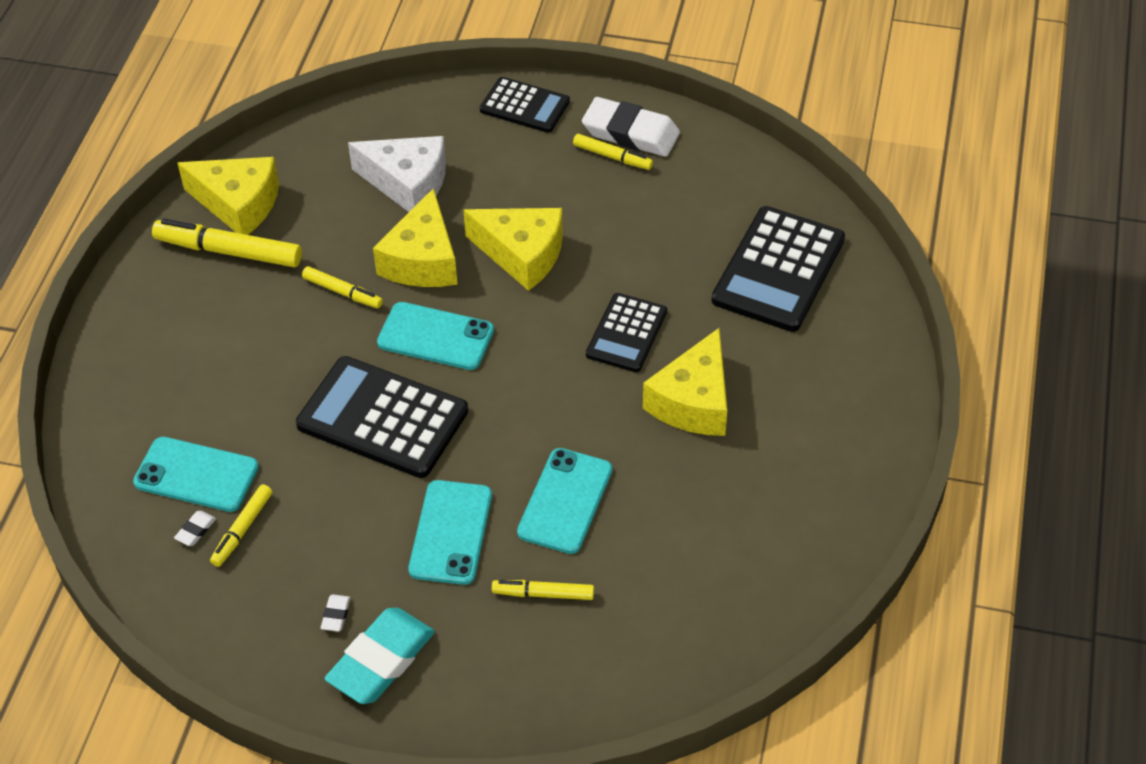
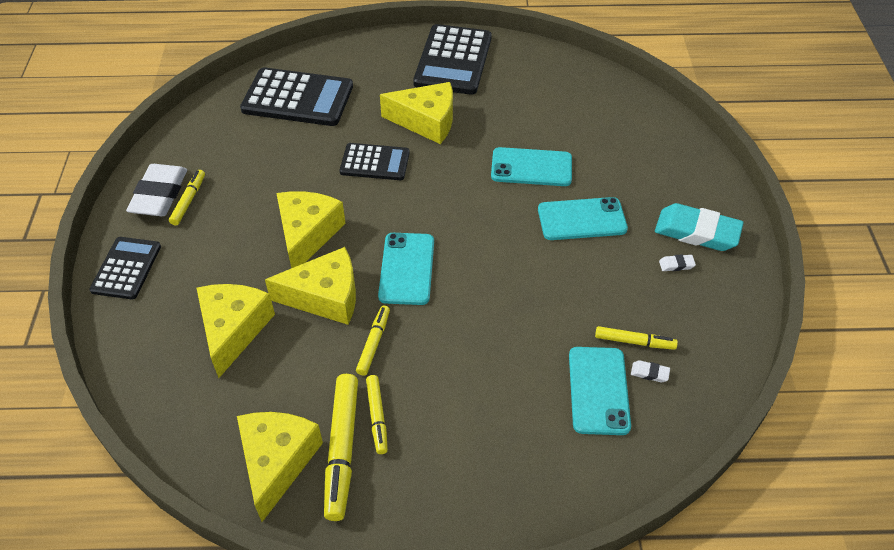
camera: 105 degrees left, 0 degrees up
black calculator [296,356,468,478] -> black calculator moved to [413,24,492,95]
white cheese [348,136,446,212] -> yellow cheese [197,284,275,378]
yellow marker [492,580,594,600] -> yellow marker moved to [366,375,388,454]

